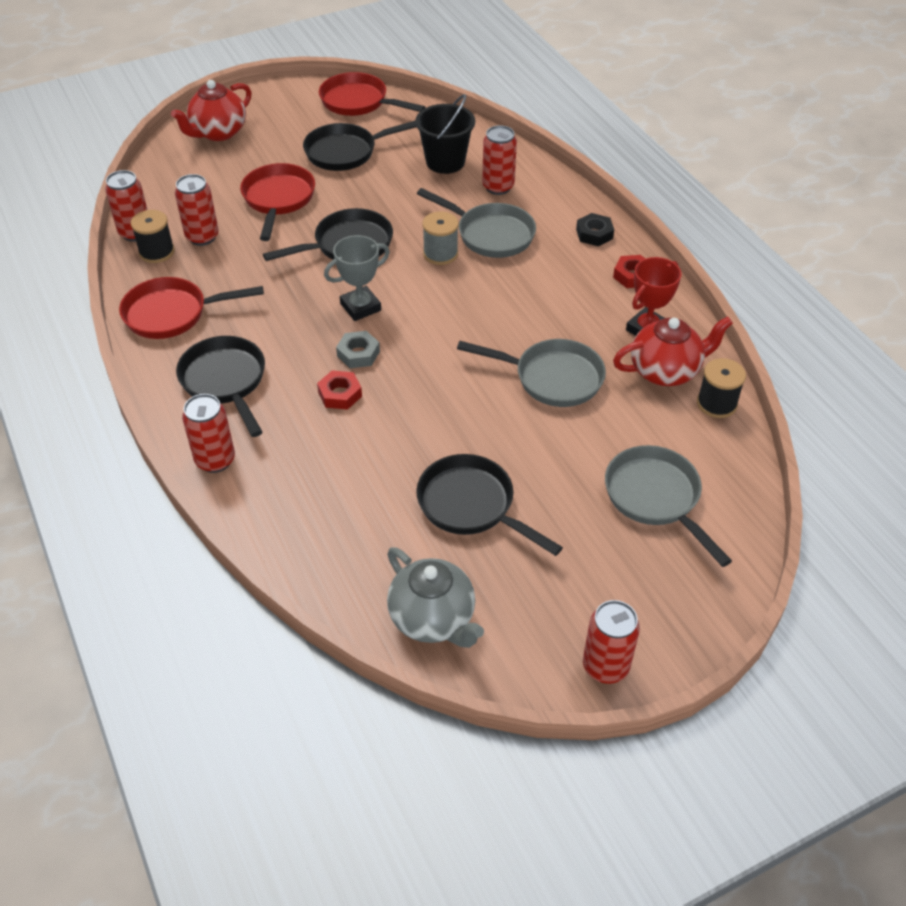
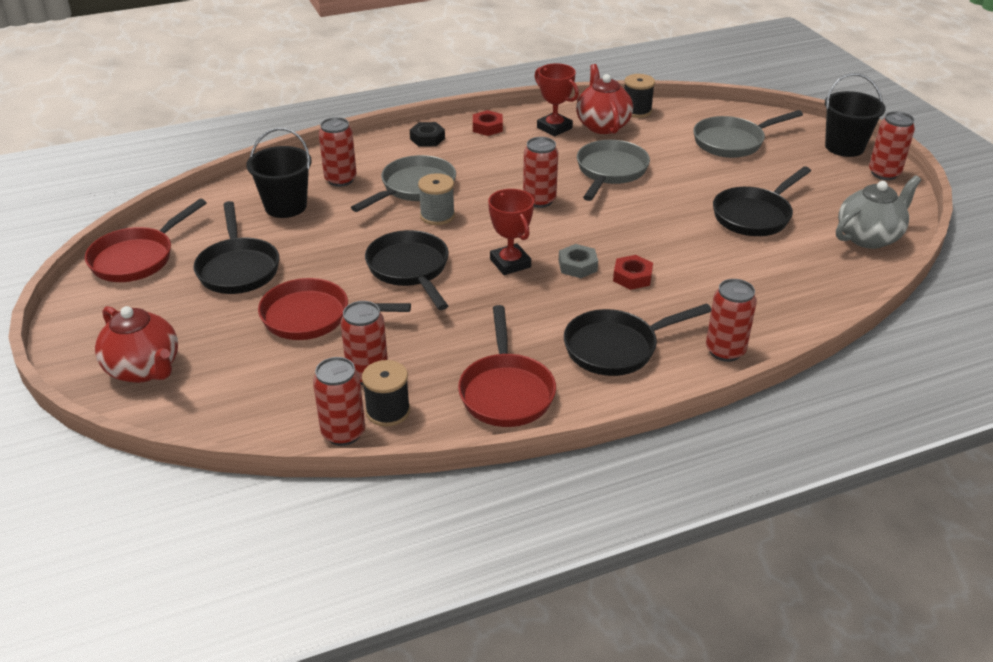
camera: 85 degrees left, 10 degrees down
grey trophy [324,235,390,321] -> red trophy [488,189,534,275]
none -> red can [523,137,558,208]
none -> black bucket [825,73,886,157]

